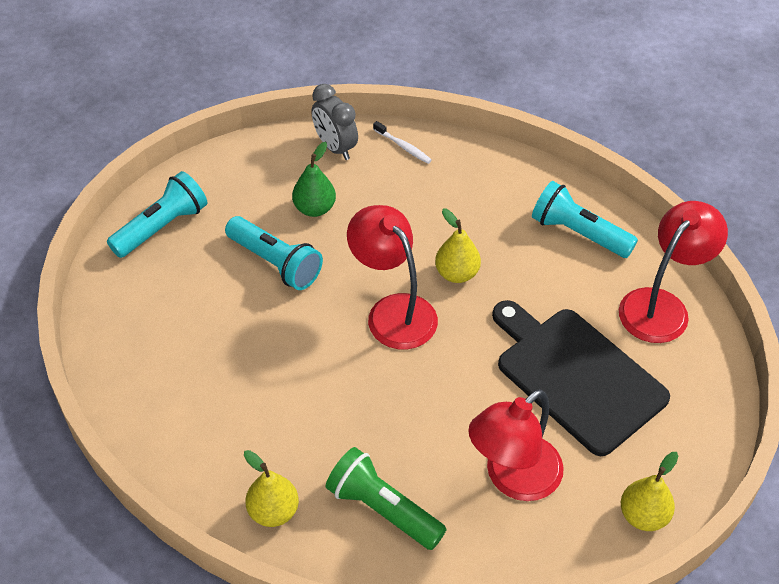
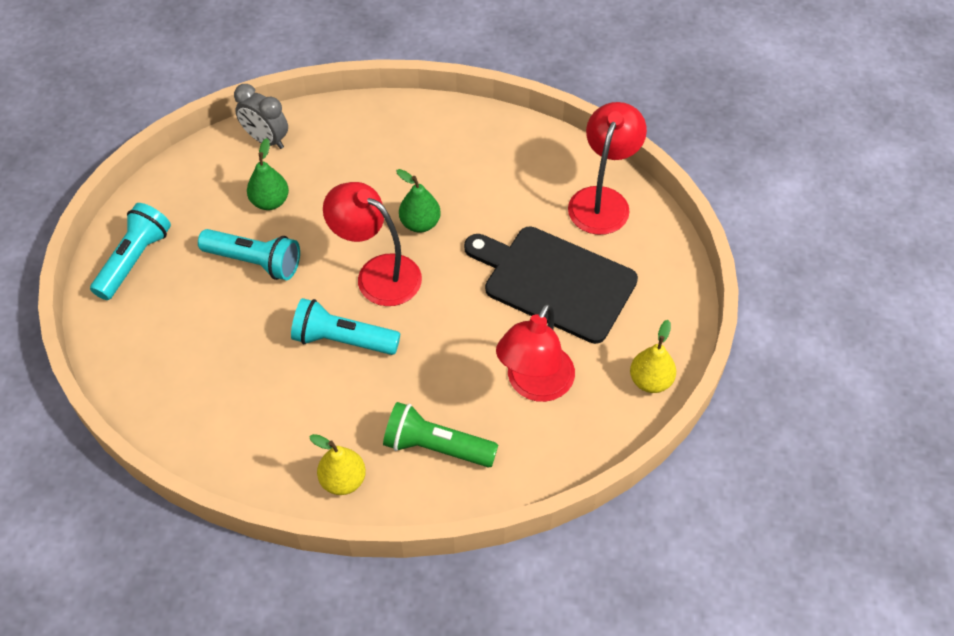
camera: 20 degrees left, 5 degrees up
white toothbrush [373,121,432,164] -> none
yellow pear [435,208,481,283] -> green pear [396,169,441,233]
turquoise flashlight [532,181,638,258] -> turquoise flashlight moved to [291,298,400,355]

